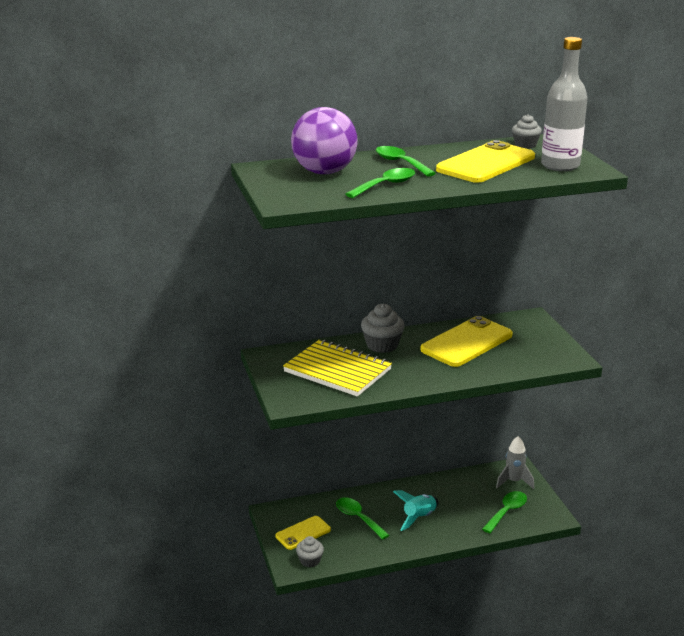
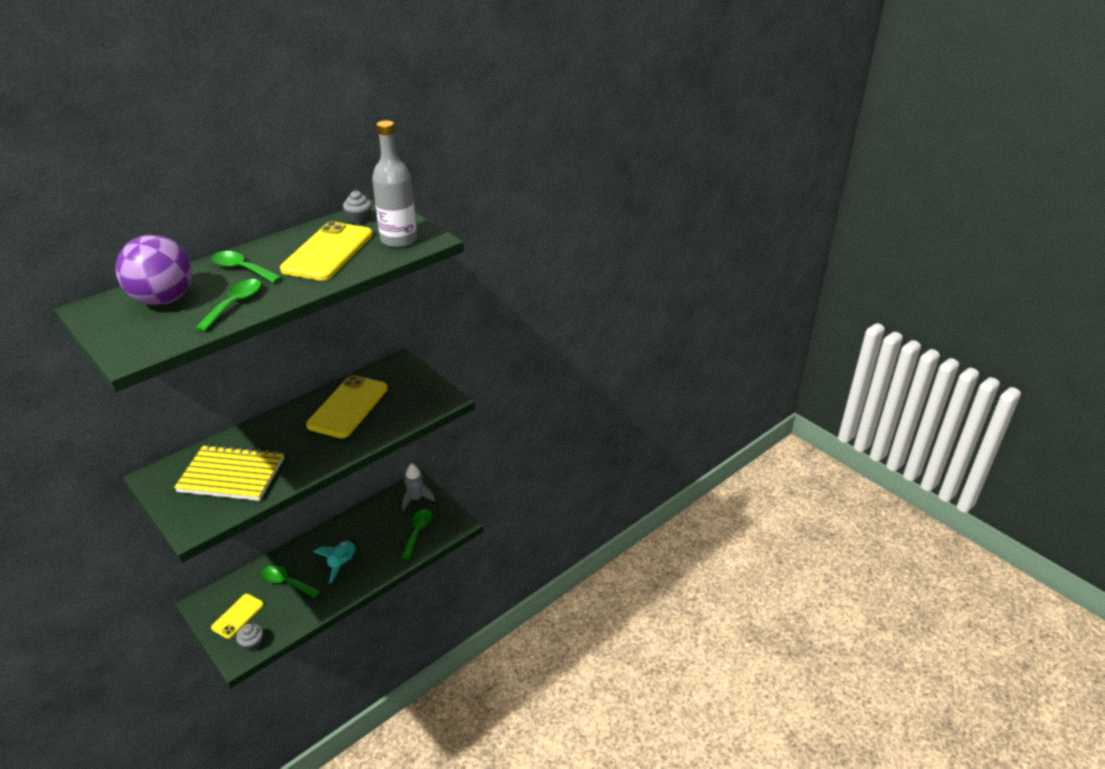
camera: 25 degrees left, 10 degrees up
grey cupcake [361,303,405,353] -> none

